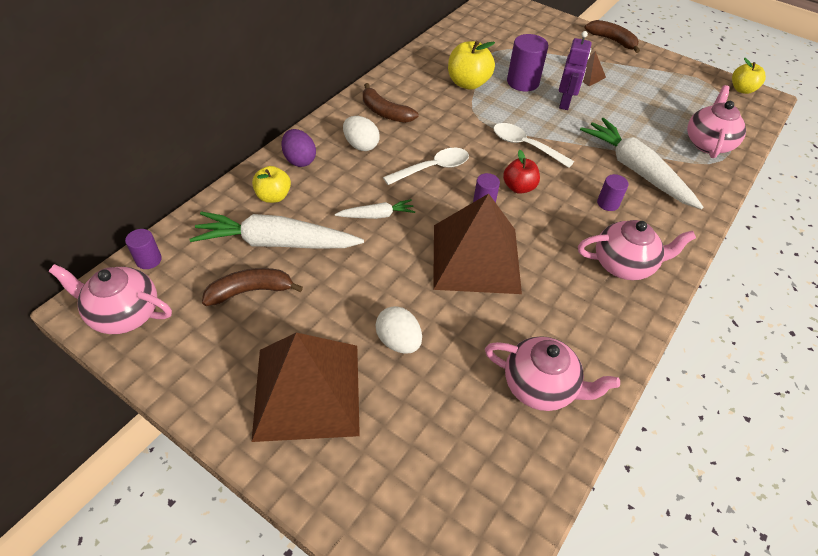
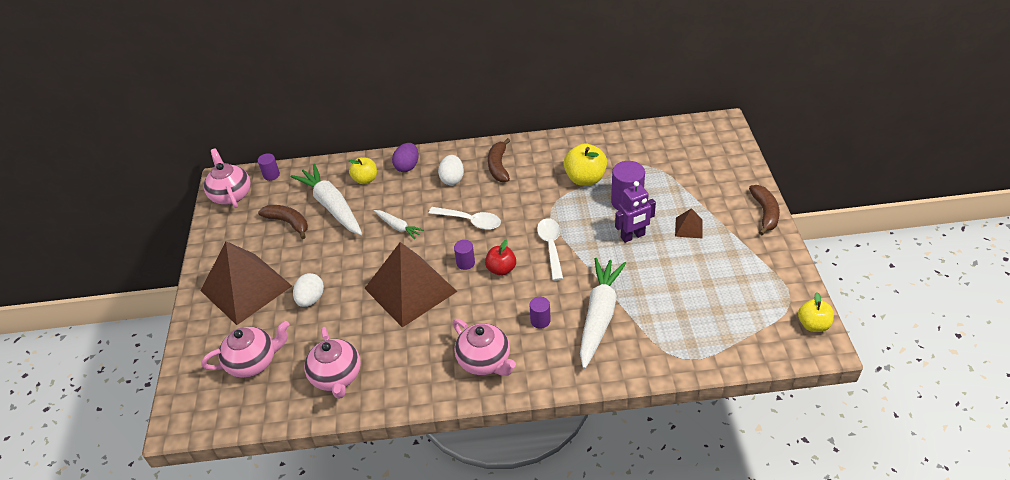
camera: 55 degrees right, 5 degrees down
pink teapot [687,85,746,158] -> pink teapot moved to [201,321,289,378]

